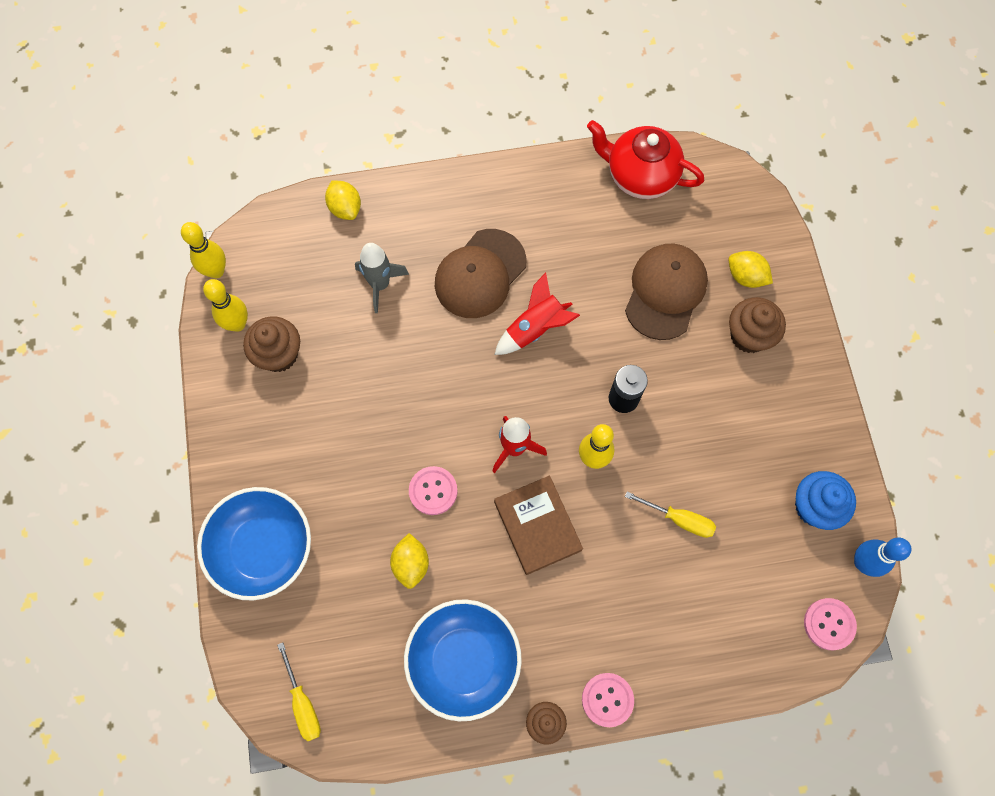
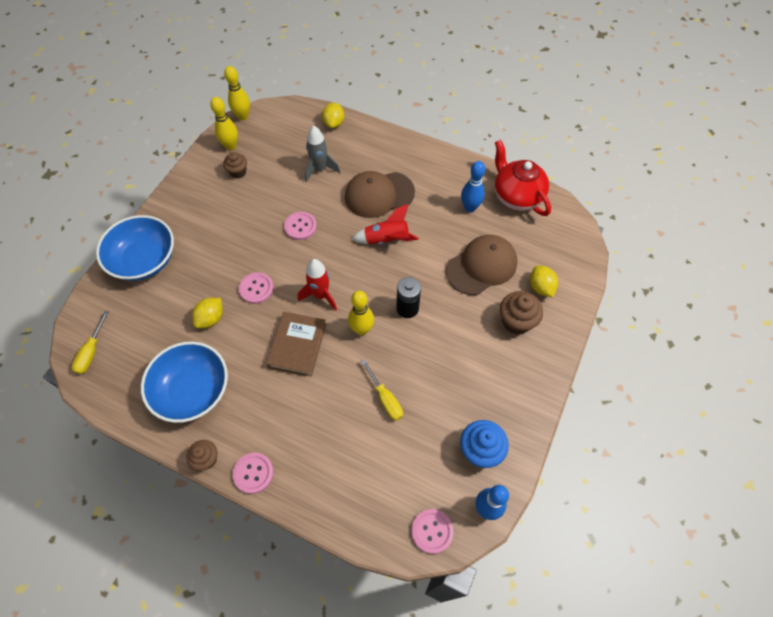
camera: 35 degrees right, 10 degrees down
brown cupcake [243,316,300,372] -> brown cupcake [223,152,247,179], size x0.64
none -> pink button [284,212,317,240]
none -> blue bowling pin [461,161,485,212]

